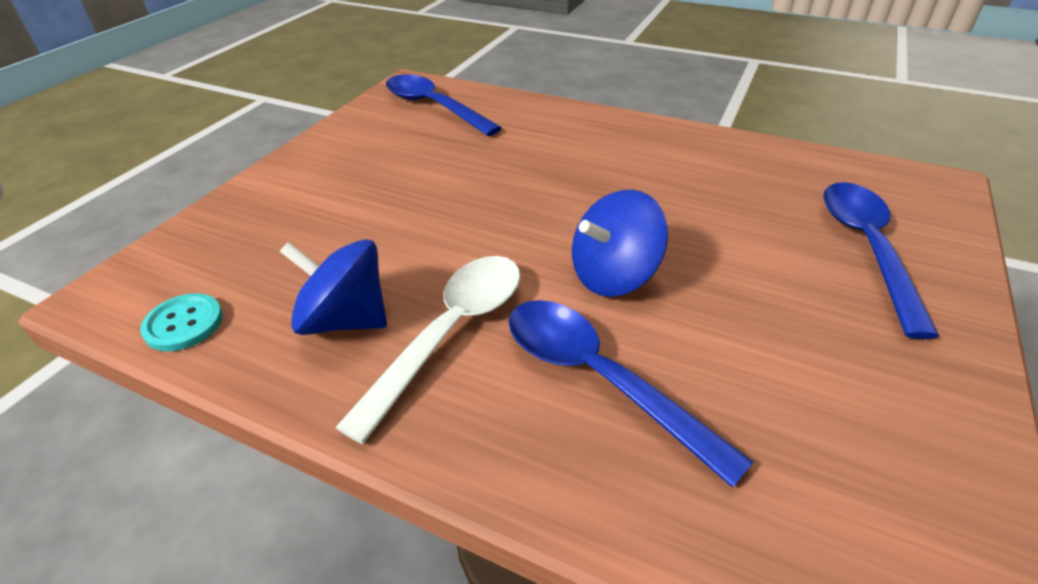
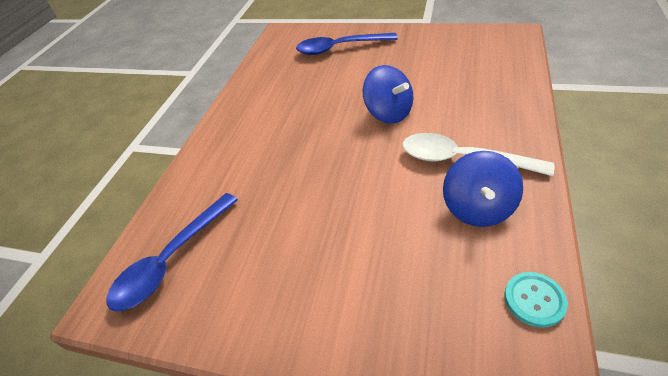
camera: 95 degrees left, 5 degrees up
blue spoon [509,300,753,488] -> none

